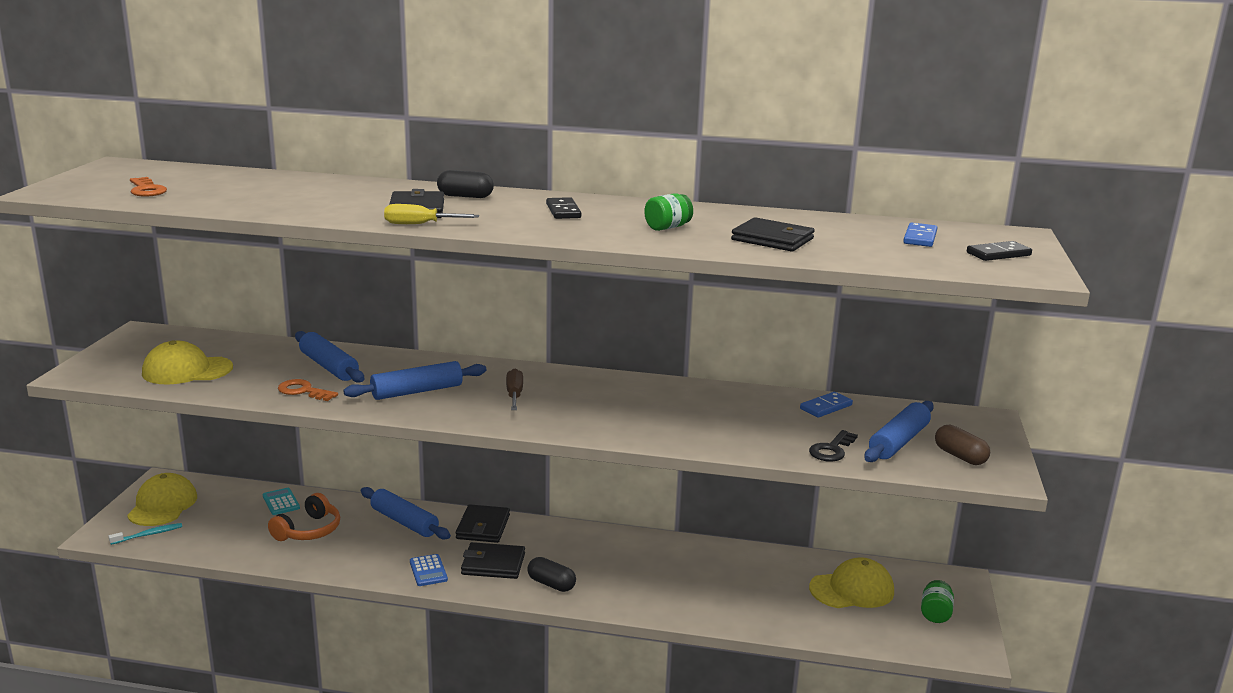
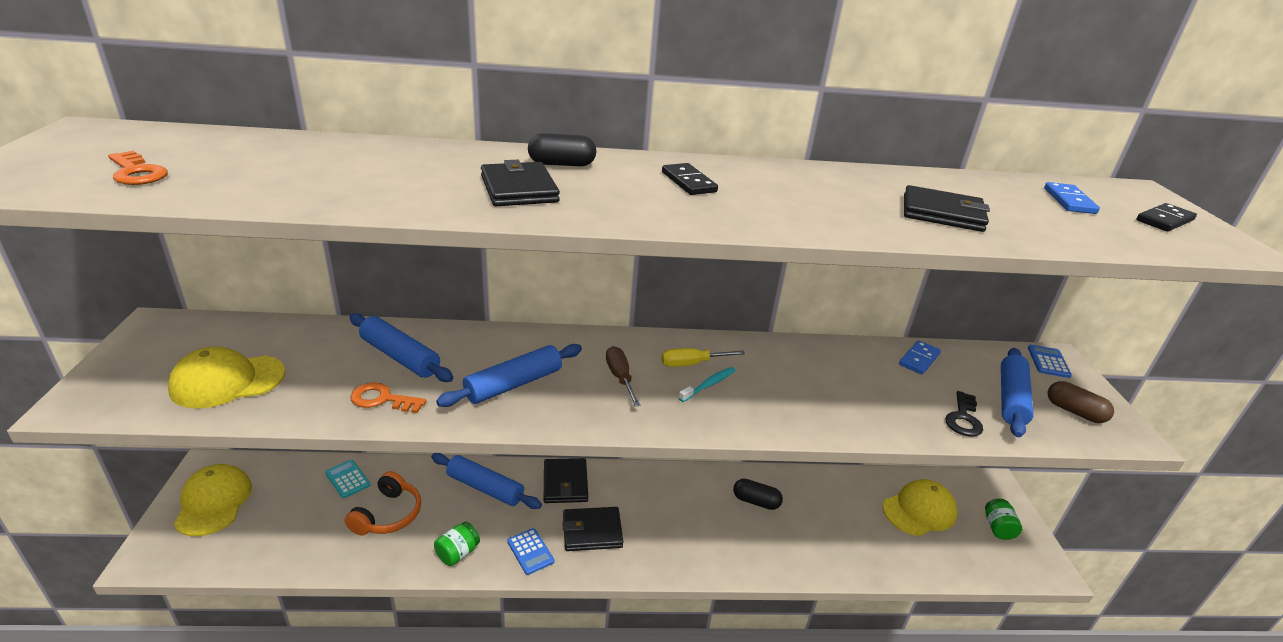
camera: 15 degrees left, 10 degrees up
turquoise toothbrush [109,523,182,545] -> turquoise toothbrush moved to [679,367,735,402]
yellow screwdriver [384,204,479,224] -> yellow screwdriver moved to [661,348,745,367]
black capsule [527,557,576,592] -> black capsule moved to [733,479,783,510]
green jar [644,193,693,231] -> green jar moved to [434,522,480,566]
none -> blue calculator [1028,345,1072,378]

